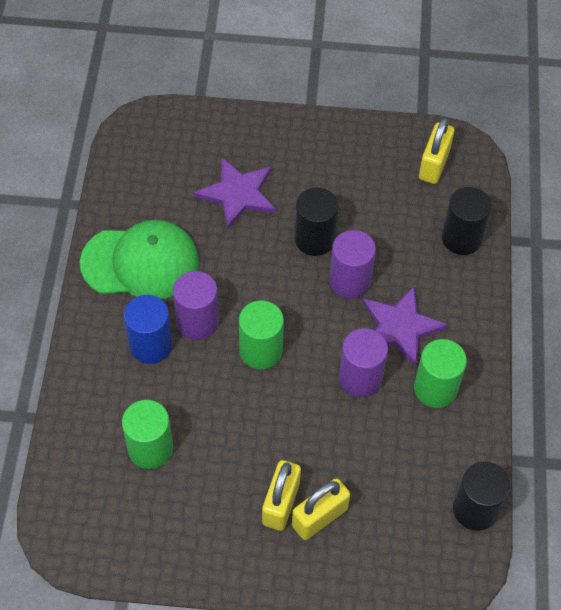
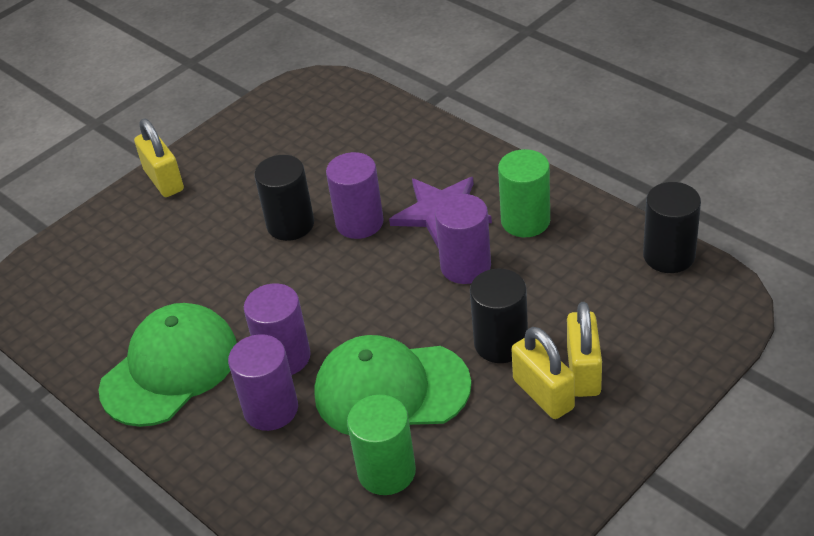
camera: 45 degrees left, 15 degrees down
blue cylinder [124,295,173,364] -> purple cylinder [228,334,298,431]
purple star [194,157,276,230] -> none
green cylinder [239,300,284,369] -> none
yellow padlock [419,118,454,184] -> yellow padlock moved to [134,119,184,197]
black cylinder [441,187,492,255] -> black cylinder moved to [470,269,528,363]
none -> green cap [315,335,471,435]

